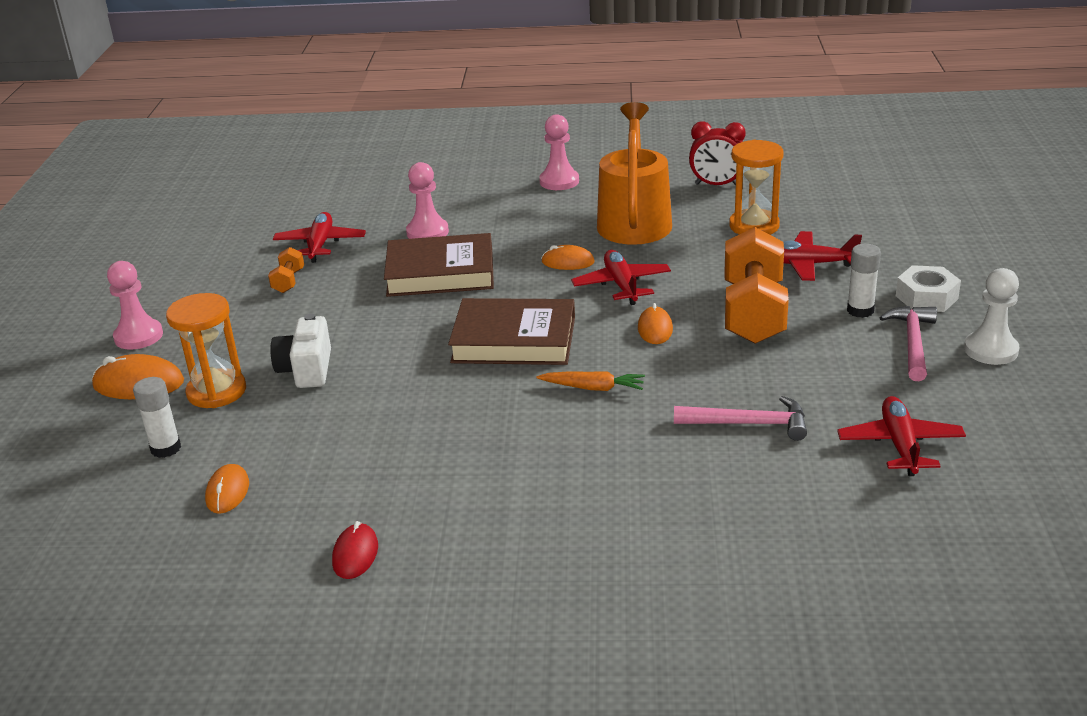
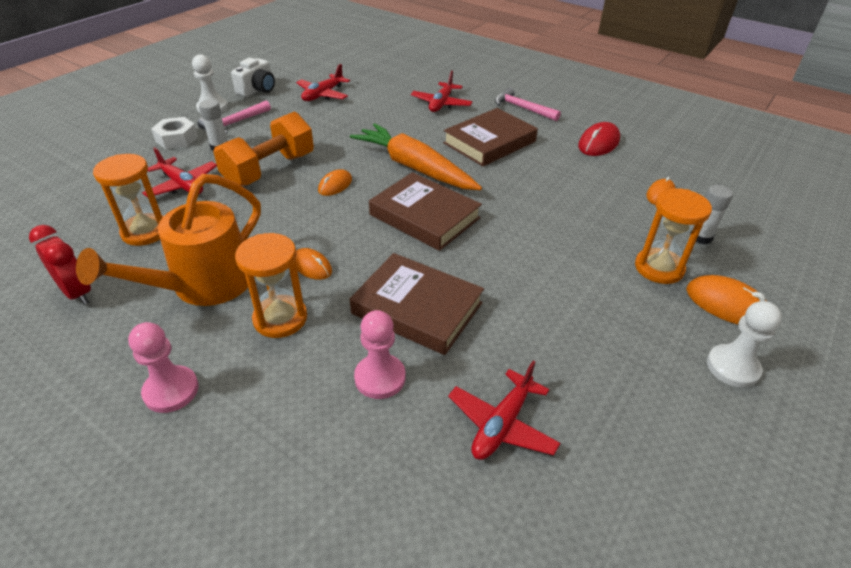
camera: 150 degrees left, 10 degrees up
pink pawn [107,261,163,350] -> white pawn [707,301,782,388]
orange dumbbell [268,247,304,293] -> none
white camera [270,314,331,388] -> white camera moved to [231,58,275,97]
red mouse [332,521,378,579] -> red mouse [578,122,620,156], size x1.54
orange carrot [536,371,645,391] -> orange carrot [350,123,482,190], size x2.25
red plane [571,250,671,305] -> red plane moved to [411,71,473,112]
pink hammer [674,396,807,441] -> pink hammer moved to [495,88,561,121]
none -> orange hourglass [235,233,307,338]
none -> brown book [443,108,538,166]

